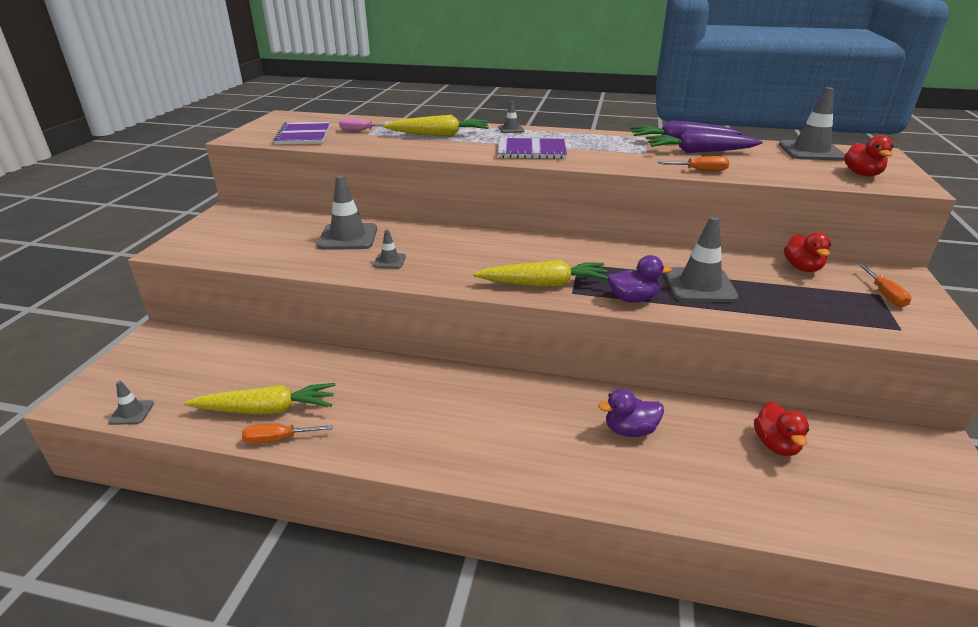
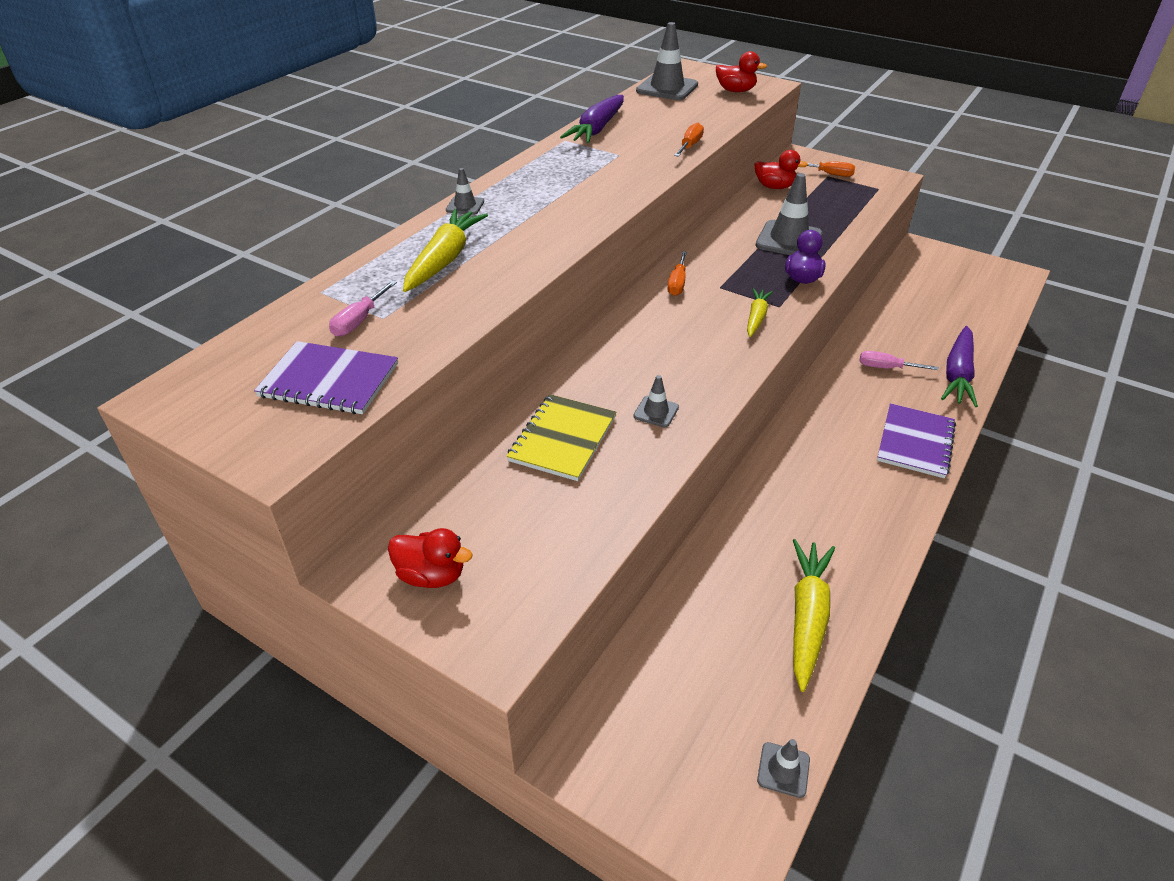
camera: 70 degrees left, 10 degrees up
orange screwdriver [242,423,333,444] -> orange screwdriver moved to [667,251,687,296]
grey traffic cone [317,175,377,250] -> yellow notebook [506,394,616,481]
yellow carrot [473,260,608,287] -> yellow carrot [747,288,773,337], size x0.59
purple notebook [498,138,567,159] -> purple notebook moved to [877,403,956,478]
purple duck [598,389,664,437] -> pink screwdriver [860,351,938,370]
purple carrot [646,130,763,153] -> purple carrot moved to [941,326,978,407]
red duck [754,401,809,456] -> red duck moved to [388,528,473,588]

